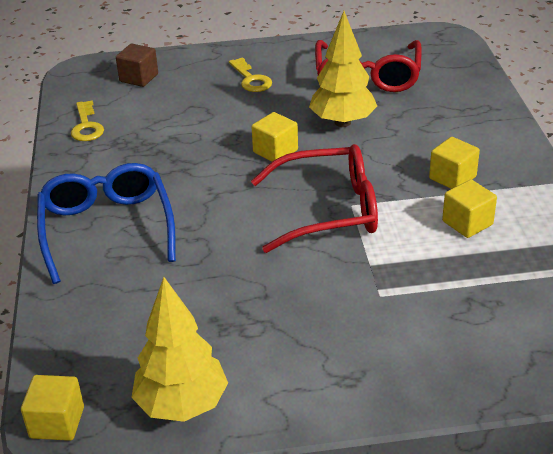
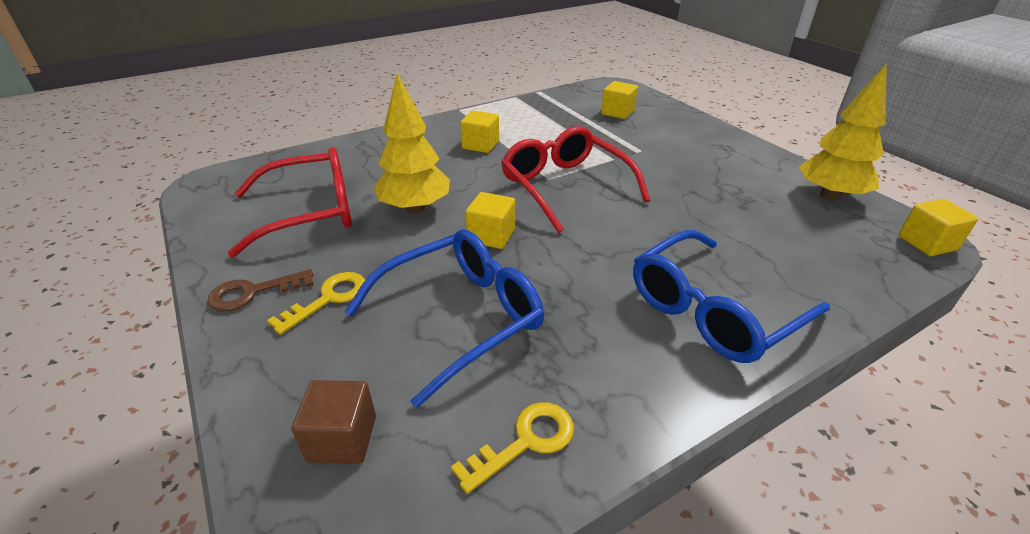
camera: 115 degrees left, 0 degrees up
yellow cube [442,180,497,238] -> yellow cube moved to [601,81,638,119]
none -> brown key [207,269,314,312]
none -> blue glasses [345,229,544,408]

